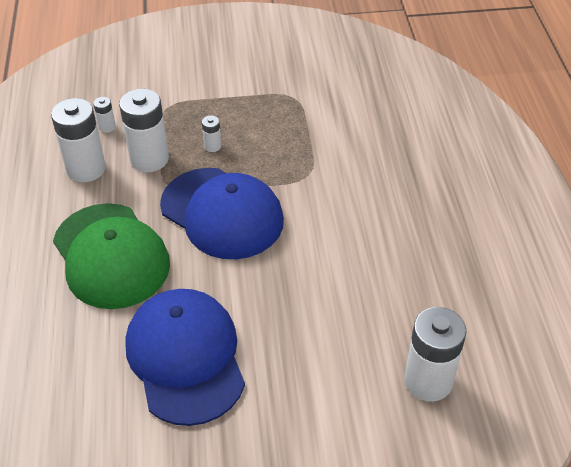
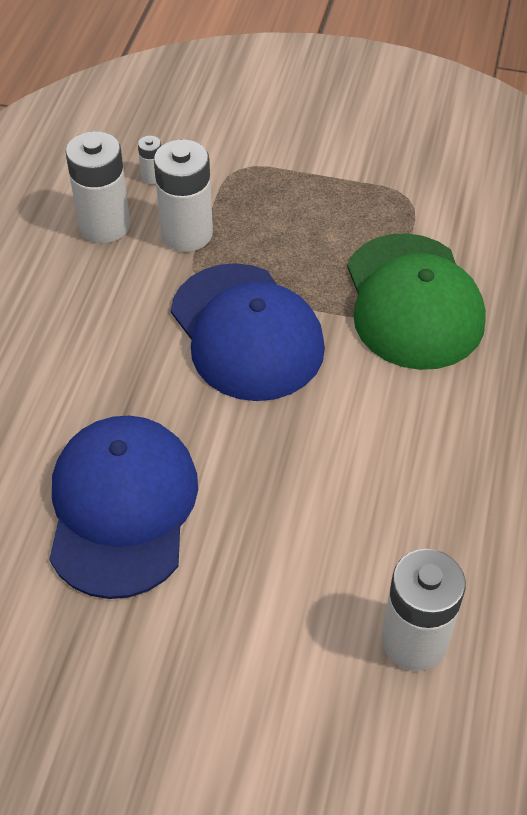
camera: 20 degrees right, 5 degrees up
green cap [53,203,170,309] -> green cap moved to [347,233,486,370]
white battery [202,115,221,152] -> none

